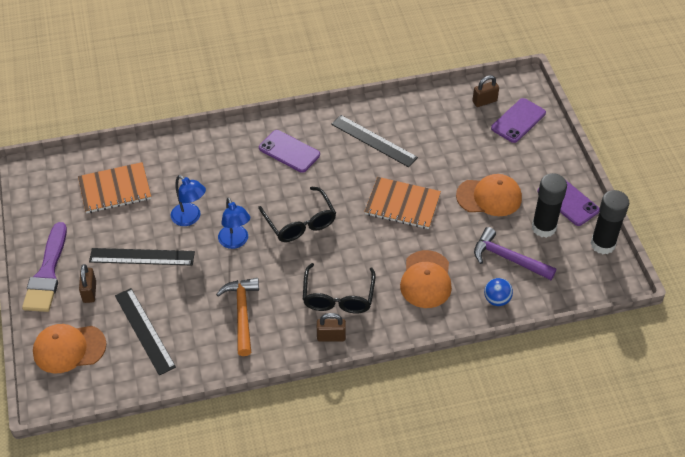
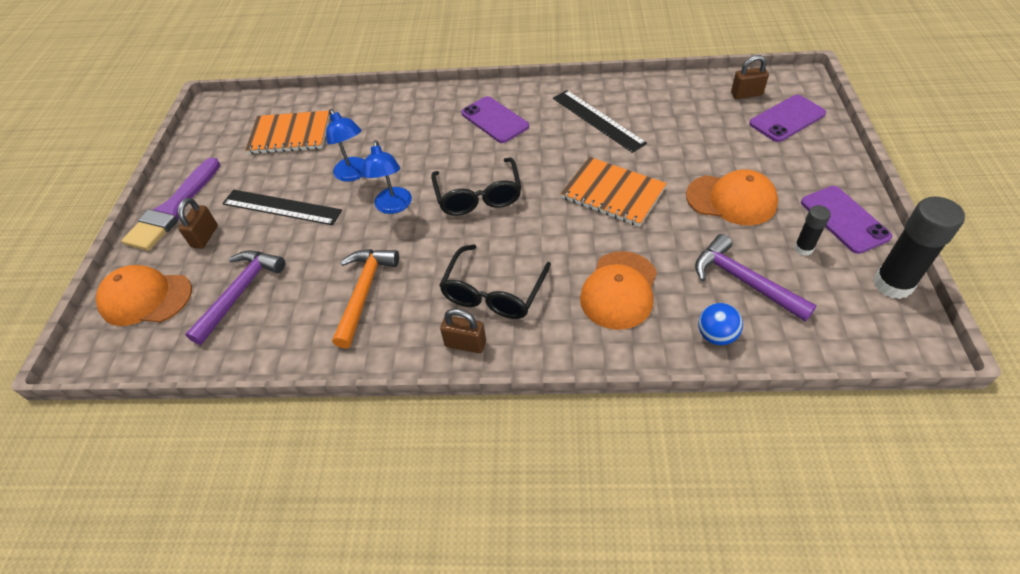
camera: 20 degrees right, 0 degrees up
black ruler [115,288,176,375] -> purple hammer [185,250,285,345]
black glue stick [532,173,567,238] -> black glue stick [794,205,831,256], size x0.53

